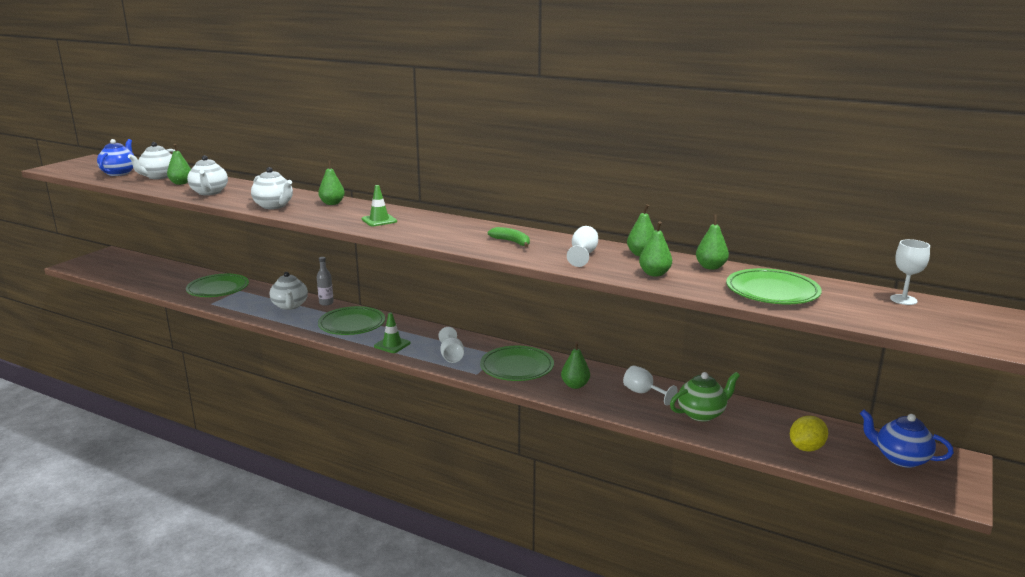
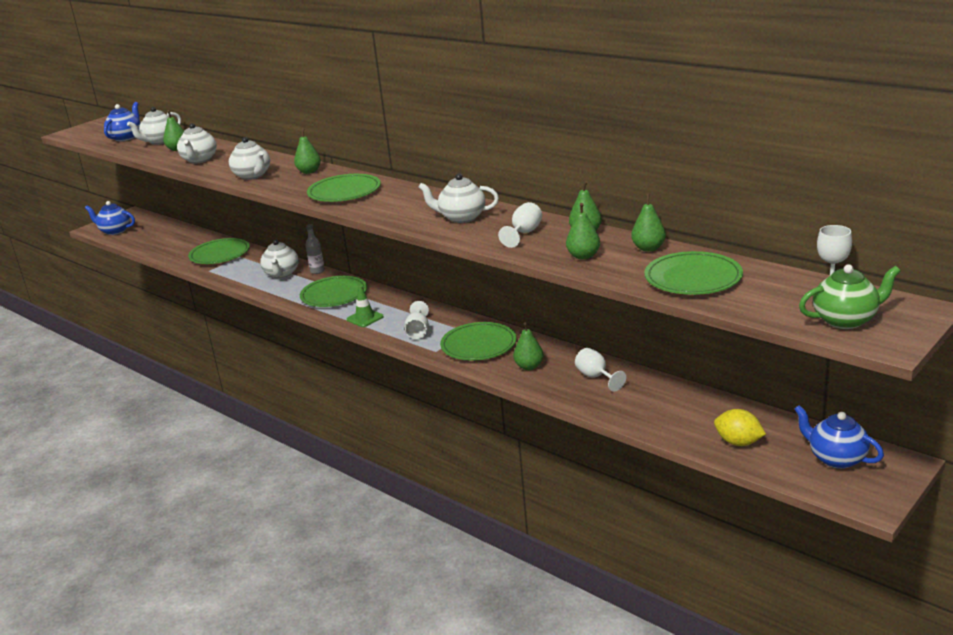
camera: 15 degrees right, 5 degrees up
green traffic cone [361,185,397,226] -> green plate [307,174,381,202]
green banana [488,227,530,247] -> white teapot [418,173,499,223]
green teapot [670,372,740,422] -> green teapot moved to [799,264,900,329]
yellow lemon [790,416,828,451] -> yellow lemon turned 60 degrees clockwise [714,409,766,446]
none -> blue teapot [85,201,135,235]

